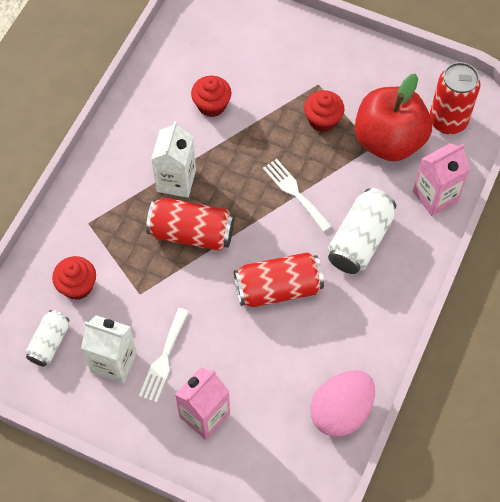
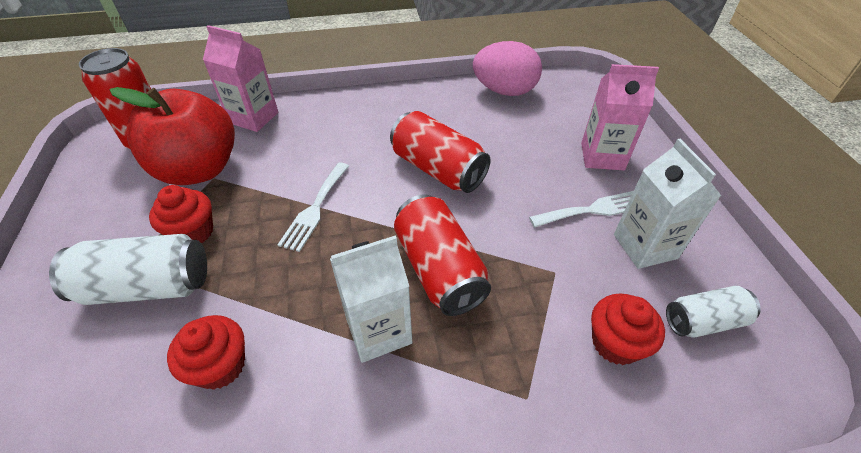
camera: 125 degrees left, 15 degrees down
white can [328,188,396,274] -> white can moved to [49,234,207,305]

